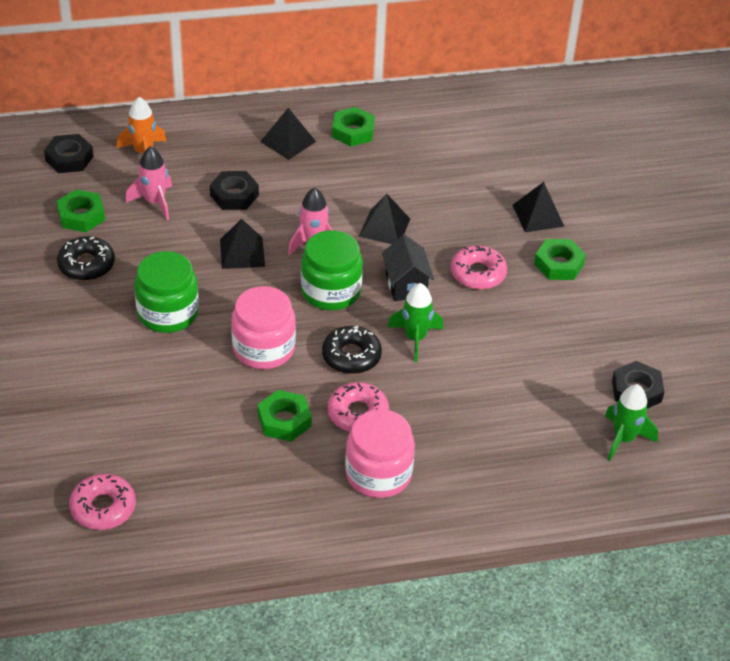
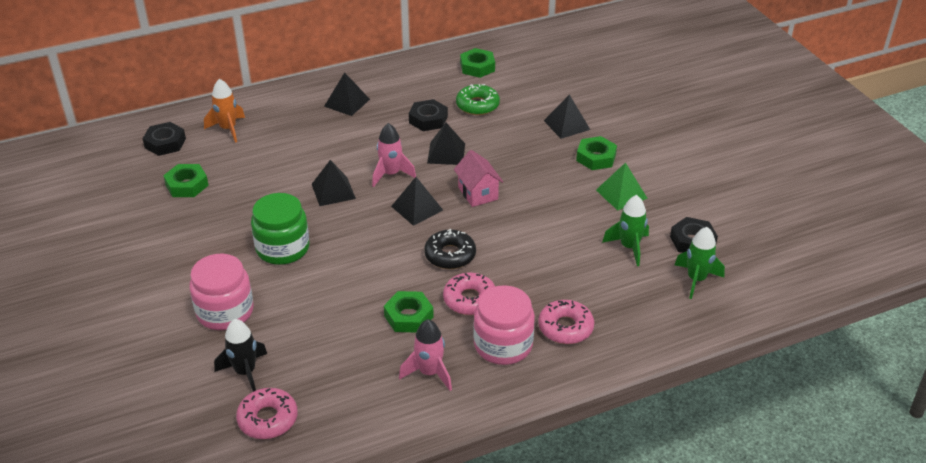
camera: 10 degrees left, 5 degrees down
black donut [57,236,115,281] -> none
pink rocket [125,146,172,220] -> pink rocket moved to [399,319,452,391]
black nut [210,171,259,210] -> black nut moved to [409,99,448,131]
pink jar [231,286,296,369] -> pink jar moved to [190,254,254,330]
green jar [301,230,363,310] -> black pyramid [391,177,443,226]
green nut [332,107,375,146] -> green nut moved to [460,48,495,78]
black house [382,235,434,301] -> pink house [454,150,503,207]
green rocket [388,283,443,362] -> green rocket moved to [602,195,649,266]
pink donut [451,245,507,290] -> pink donut moved to [538,300,594,344]
none -> black rocket [214,319,267,392]
none -> green donut [456,84,500,115]
none -> green pyramid [596,162,648,210]

